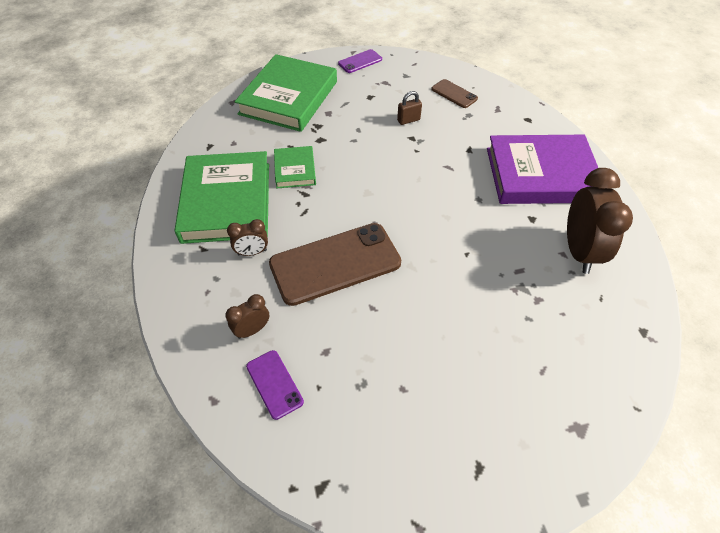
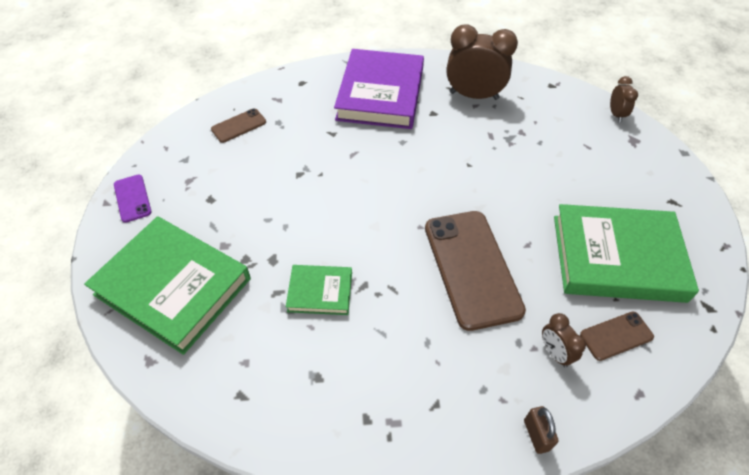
camera: 80 degrees left, 0 degrees up
green book [174,151,269,244] -> green book moved to [554,204,699,303]
brown clock [227,219,268,256] -> brown clock moved to [610,76,638,123]
purple phone [246,350,304,420] -> brown phone [580,312,654,361]
brown padlock [397,91,422,125] -> brown padlock moved to [524,406,559,454]

